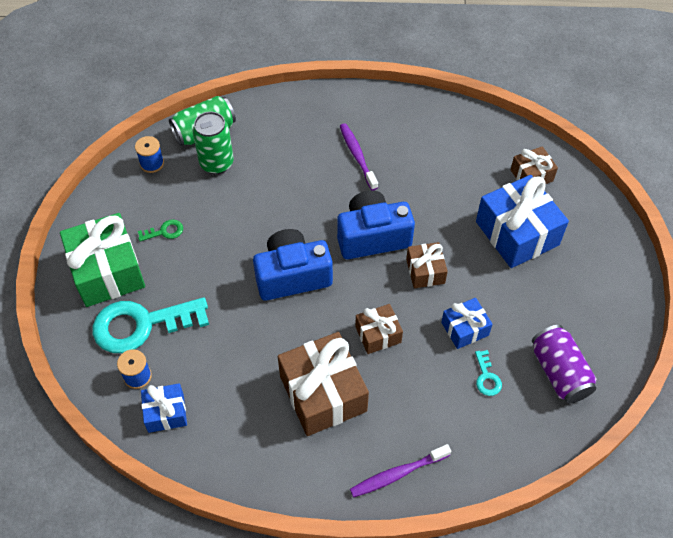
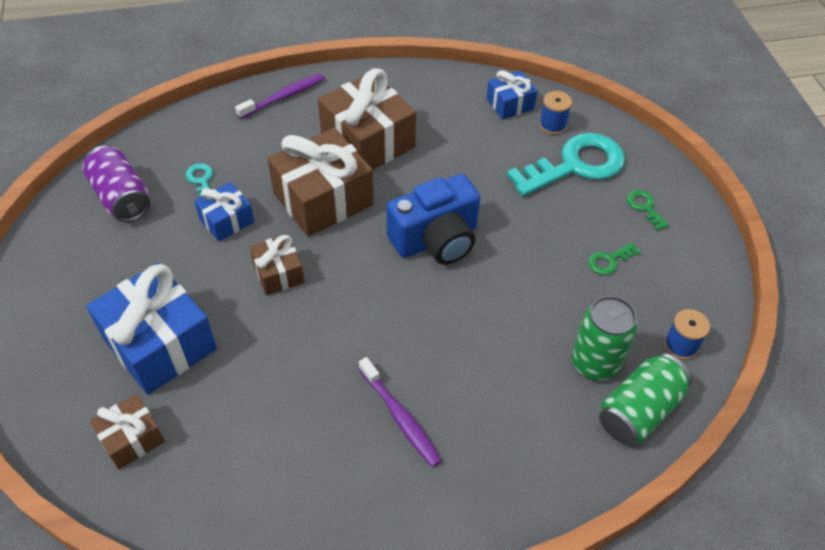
camera: 165 degrees right, 5 degrees down
green gift [60,213,145,307] -> green key [627,190,669,231]
blue camera [337,190,415,259] -> none
brown gift [355,304,403,354] -> brown gift [268,128,374,237], size x1.87

